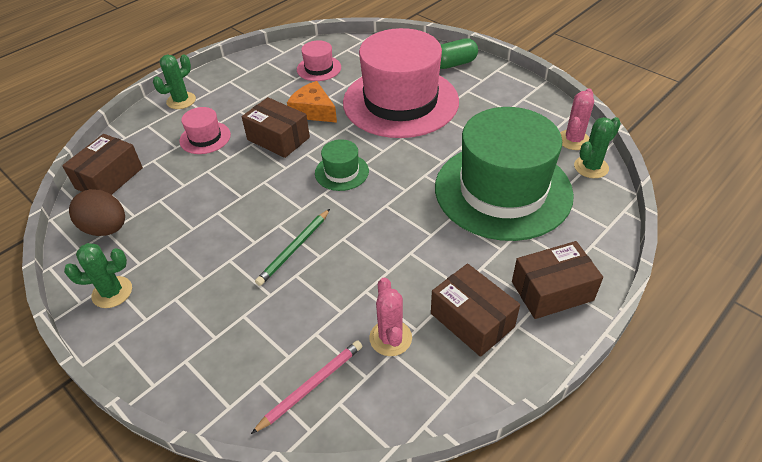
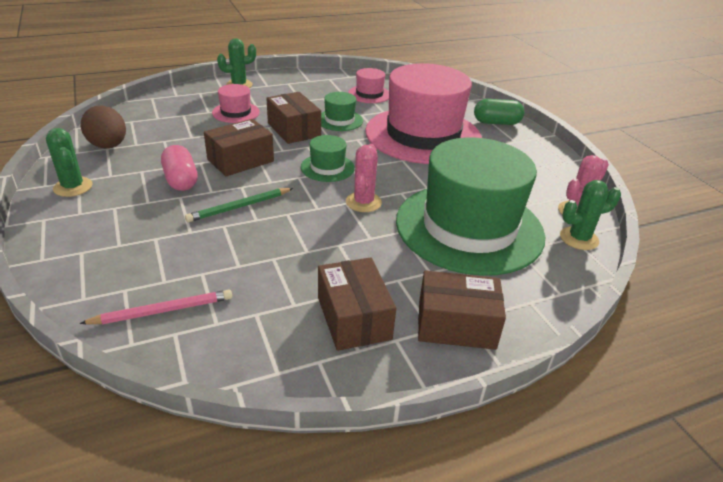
camera: 20 degrees right, 10 degrees down
brown box [62,134,143,195] -> brown box moved to [204,119,274,176]
green cactus [64,243,132,308] -> green cactus turned 45 degrees clockwise [46,128,92,197]
orange cheese [287,81,337,123] -> green hat [321,92,363,131]
pink cactus [369,277,412,356] -> pink cactus moved to [346,144,382,212]
none -> pink capsule [161,145,198,191]

